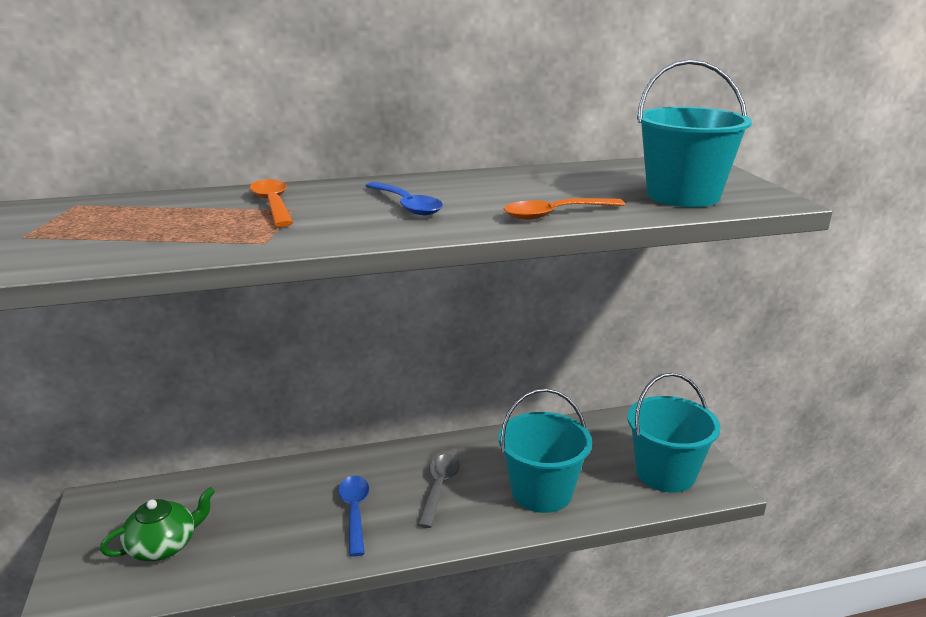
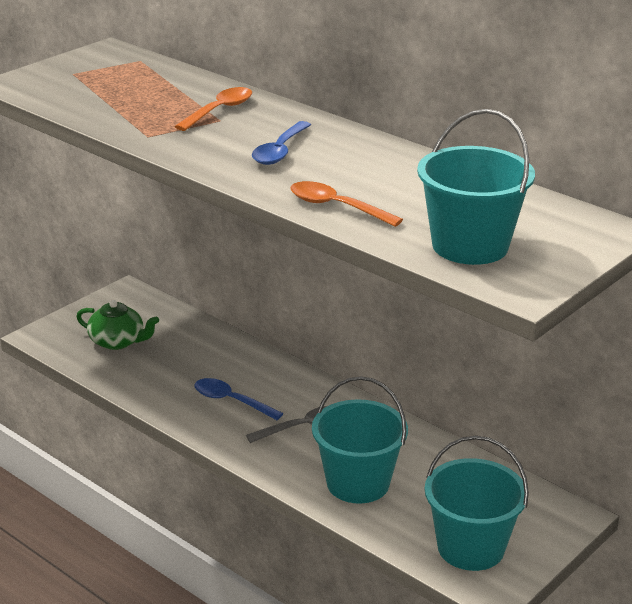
camera: 55 degrees right, 5 degrees up
blue spoon [338,476,369,557] -> blue spoon turned 105 degrees counterclockwise [195,378,283,420]

